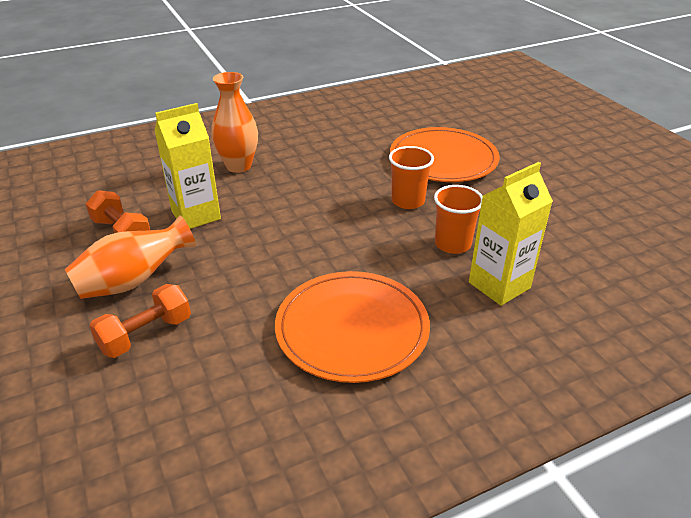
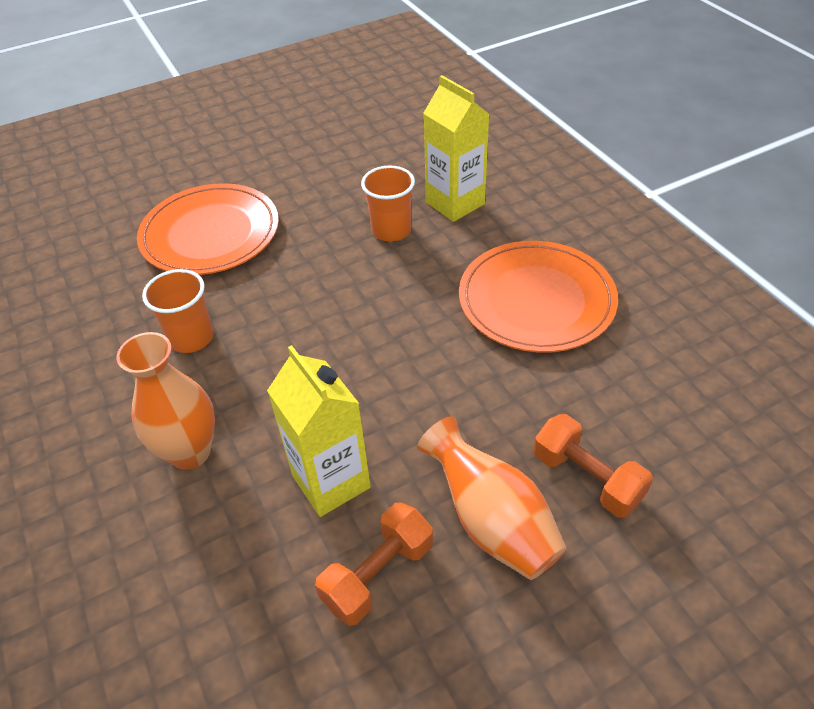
camera: 90 degrees left, 10 degrees up
orange cup [389,146,434,209] -> orange cup moved to [142,269,214,353]

